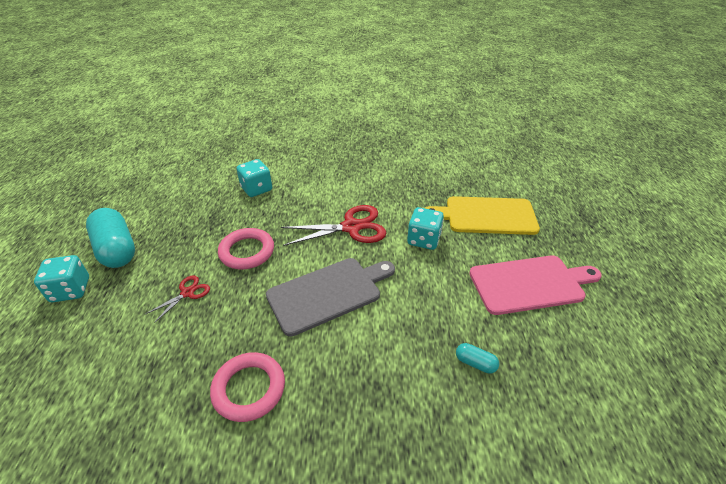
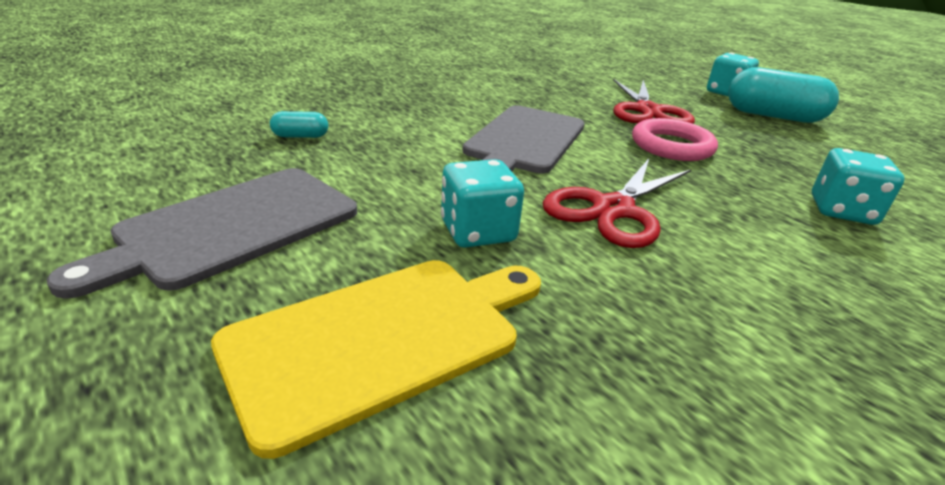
camera: 140 degrees right, 10 degrees down
red scissors [146,275,210,323] -> red scissors [613,79,695,124], size x1.92
pink ring [210,352,285,422] -> none
pink cutting board [469,256,601,315] -> grey cutting board [46,168,357,299]

